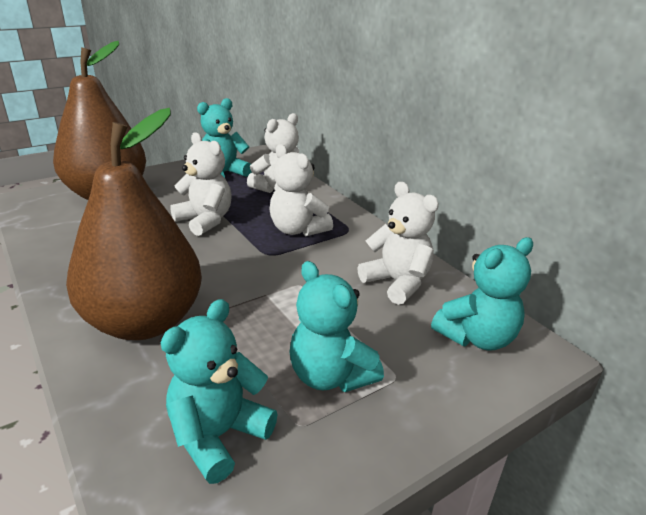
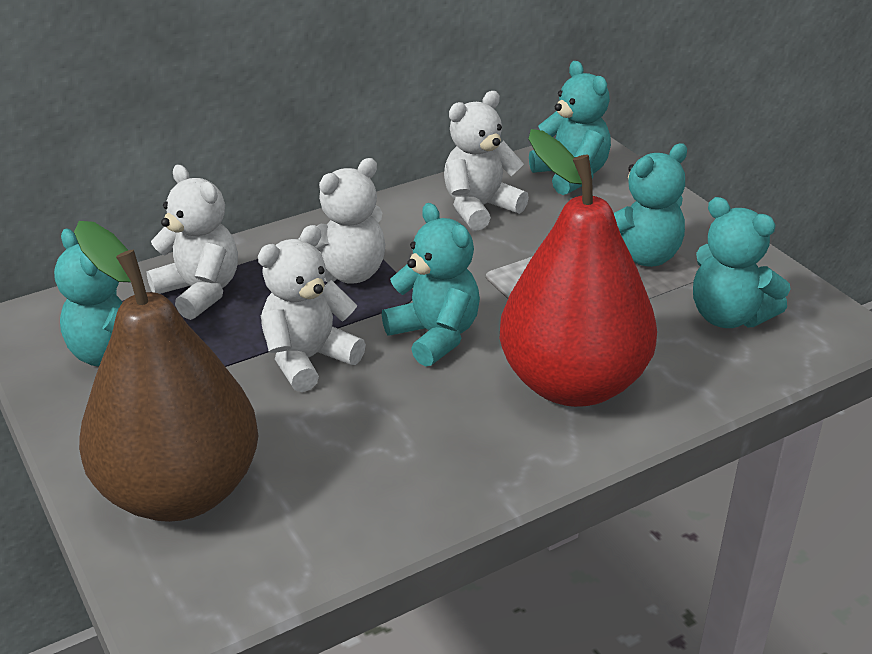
camera: 85 degrees left, 5 degrees up
brown pear [66,108,202,340] -> red pear [500,129,657,407]
none -> turquoise teddy bear [382,203,480,367]

